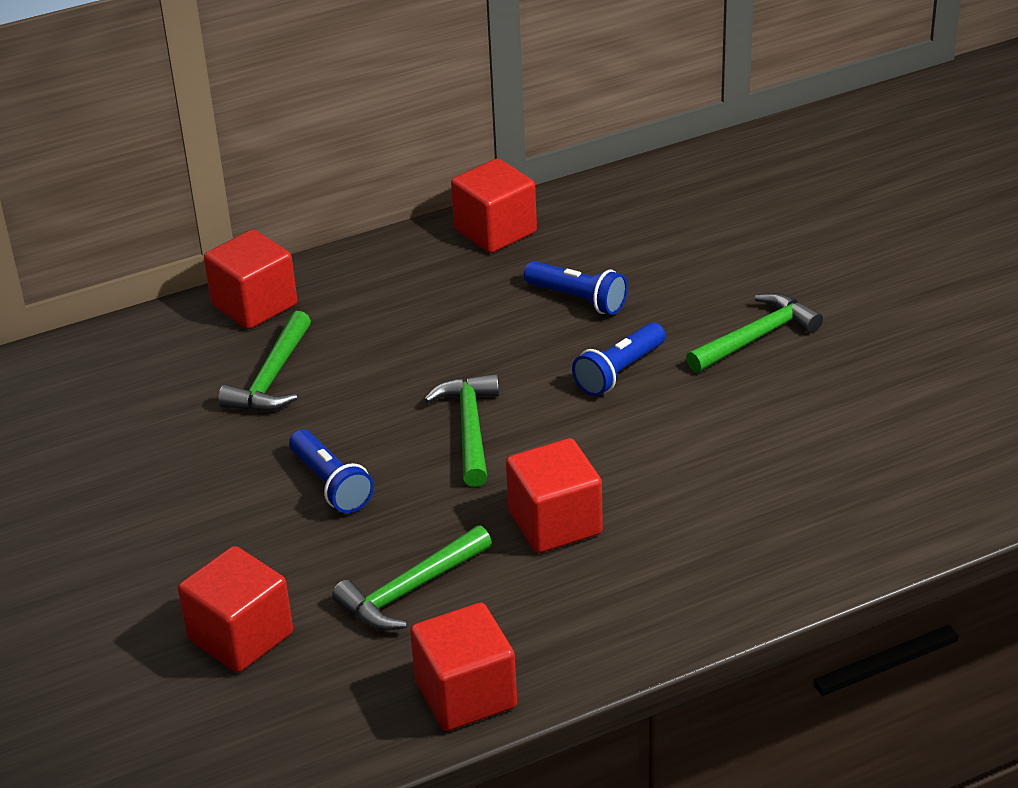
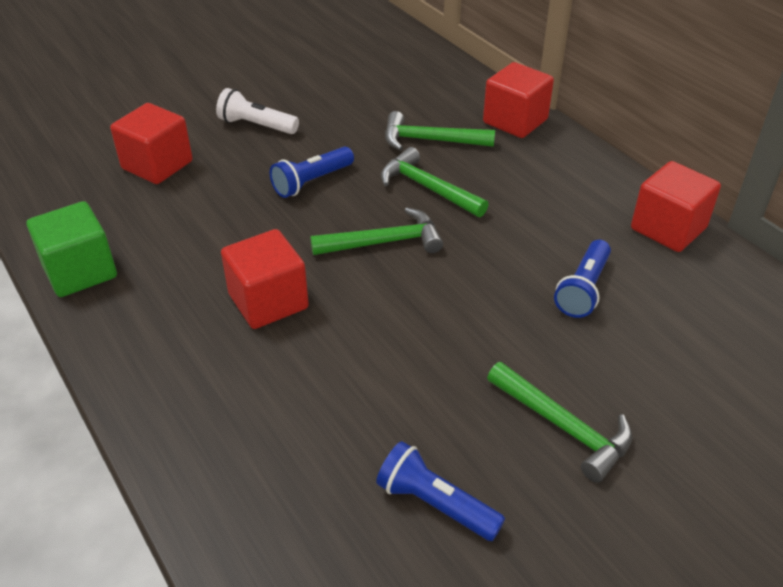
camera: 80 degrees right, 5 degrees up
green hammer [332,525,492,630] -> green hammer moved to [381,147,489,217]
red cube [410,603,517,731] -> green cube [27,201,117,297]
blue flashlight [572,322,666,396] -> blue flashlight moved to [376,441,505,541]
none -> white flashlight [216,88,299,134]

